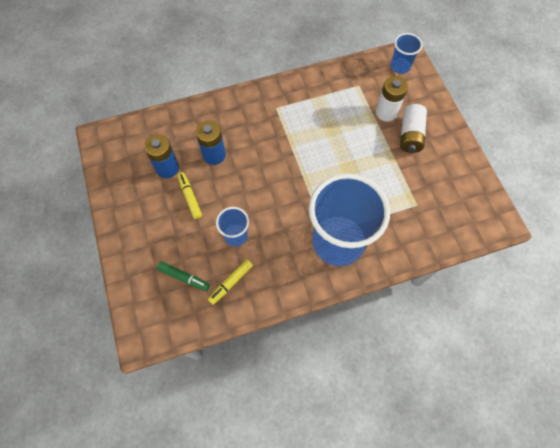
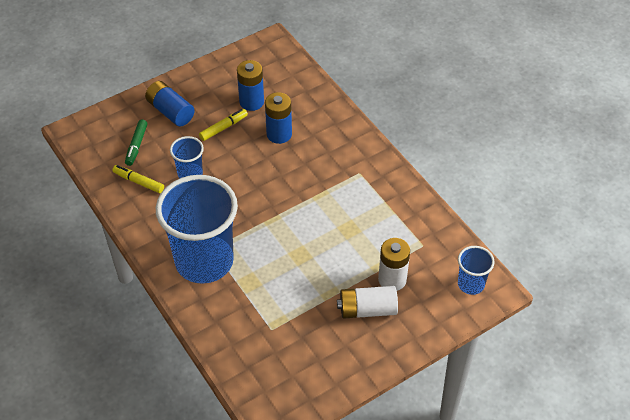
camera: 75 degrees right, 15 degrees down
none -> blue battery [145,81,195,127]

